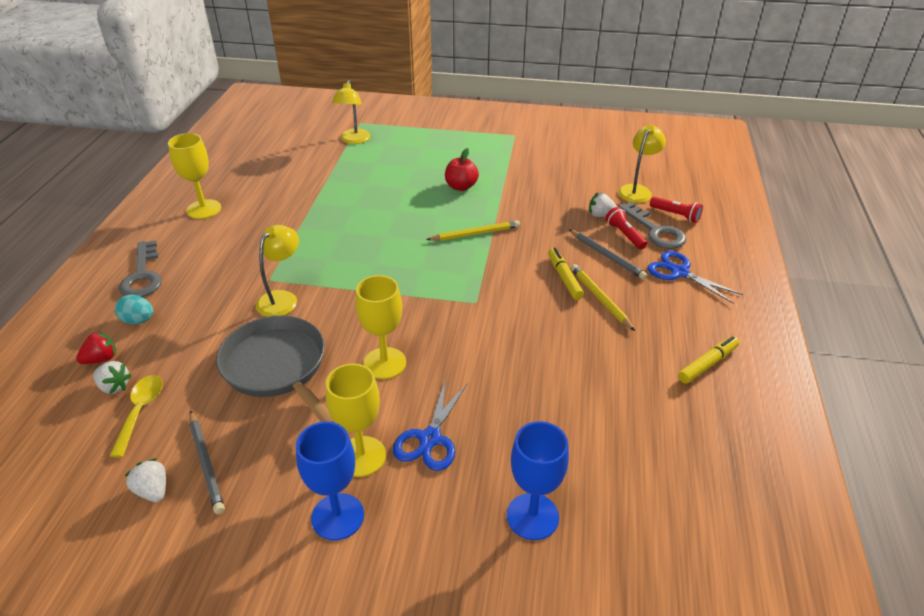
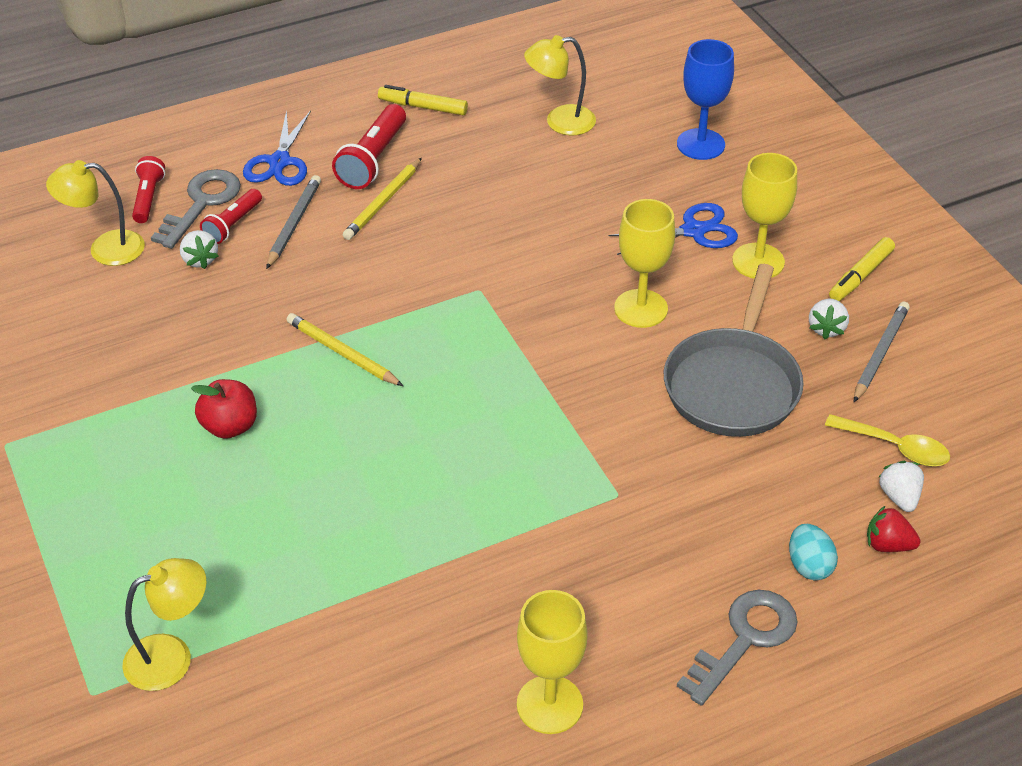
camera: 125 degrees left, 5 degrees up
yellow spoon [110,375,163,458] -> yellow spoon turned 120 degrees counterclockwise [825,414,950,467]
white strawberry [125,458,166,502] -> white strawberry moved to [809,299,849,339]
yellow lamp [256,225,299,317] -> yellow lamp moved to [524,35,596,135]
blue goblet [296,422,364,540] -> none
yellow marker [548,248,584,300] -> yellow marker moved to [829,237,895,301]
none -> red flashlight [332,104,406,189]

